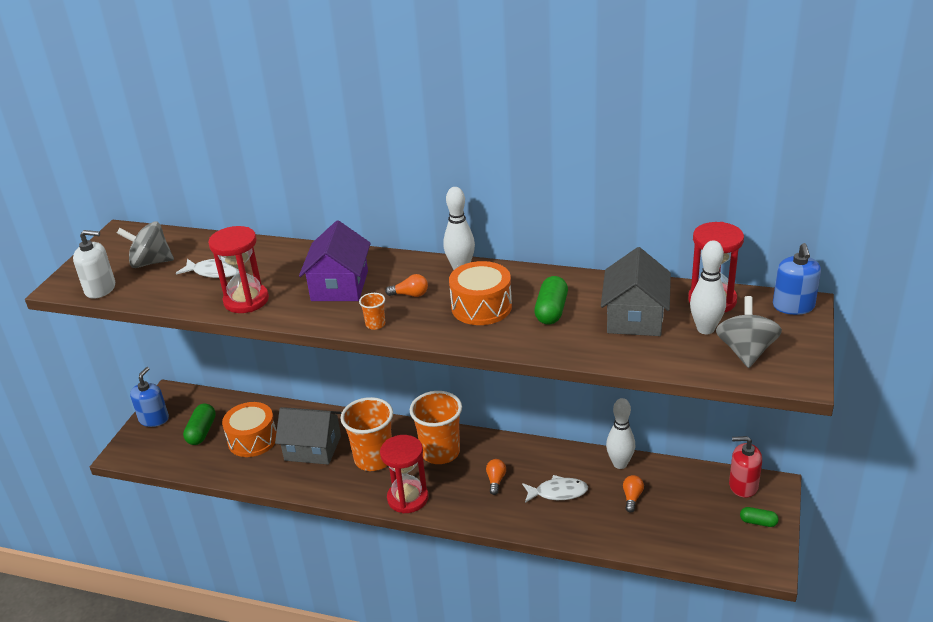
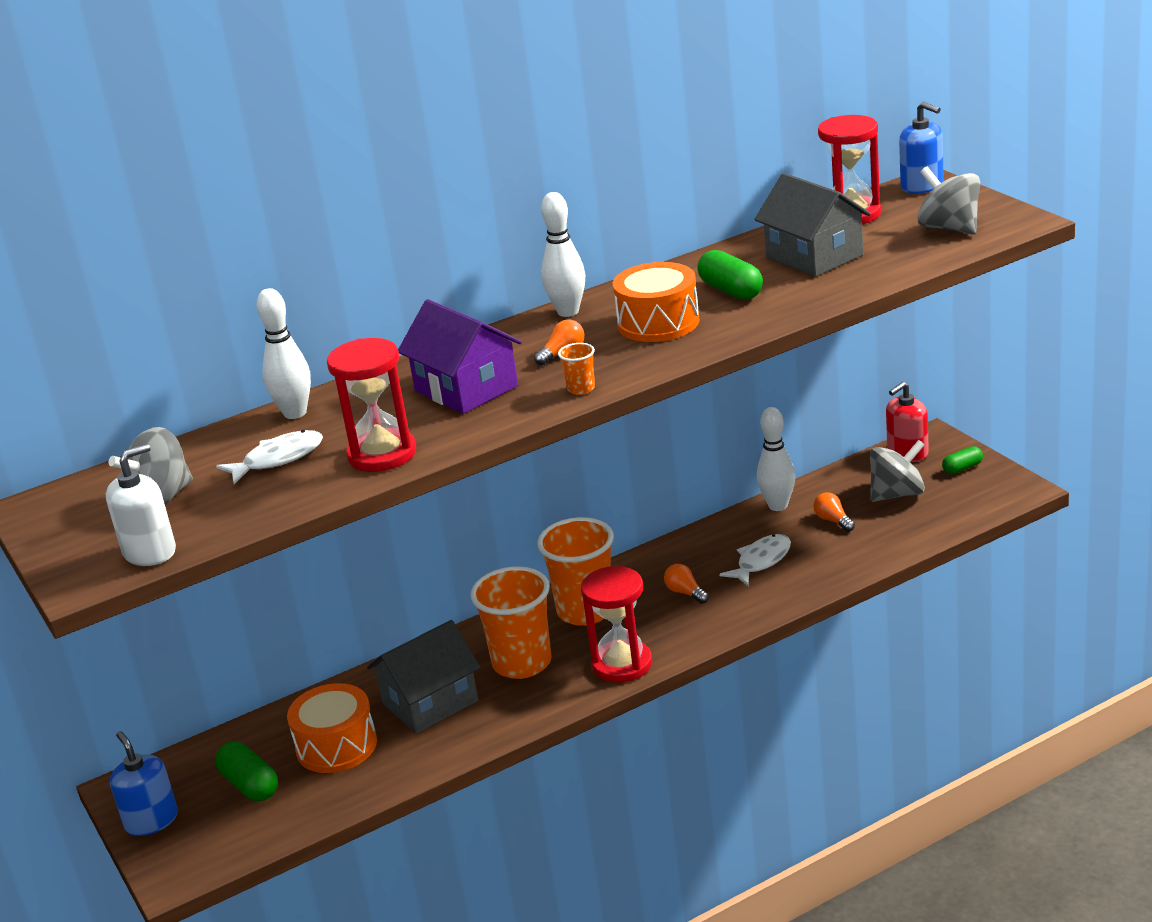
camera: 45 degrees left, 5 degrees down
white bowling pin [690,241,726,334] -> white bowling pin moved to [257,288,311,419]
none -> grey spinning top [870,440,925,502]

